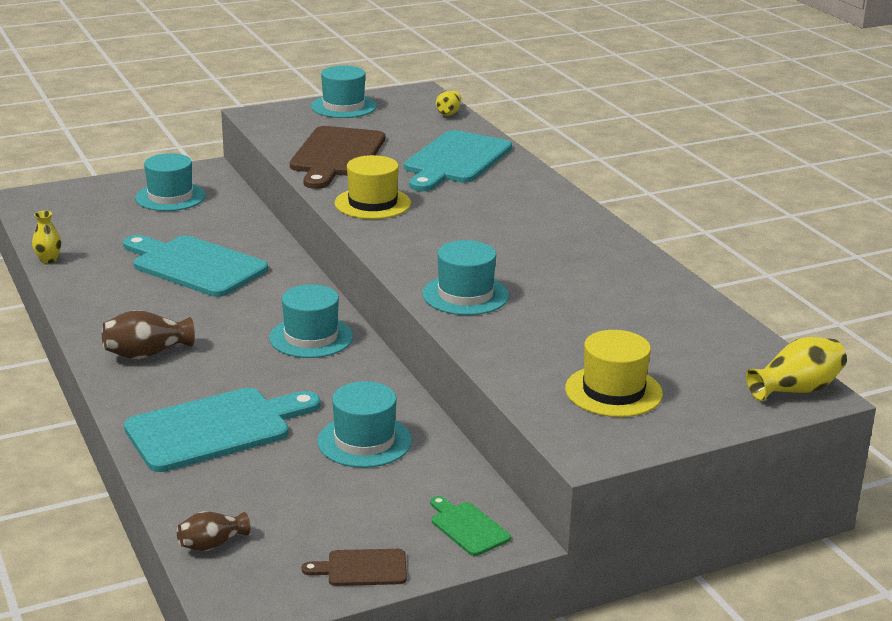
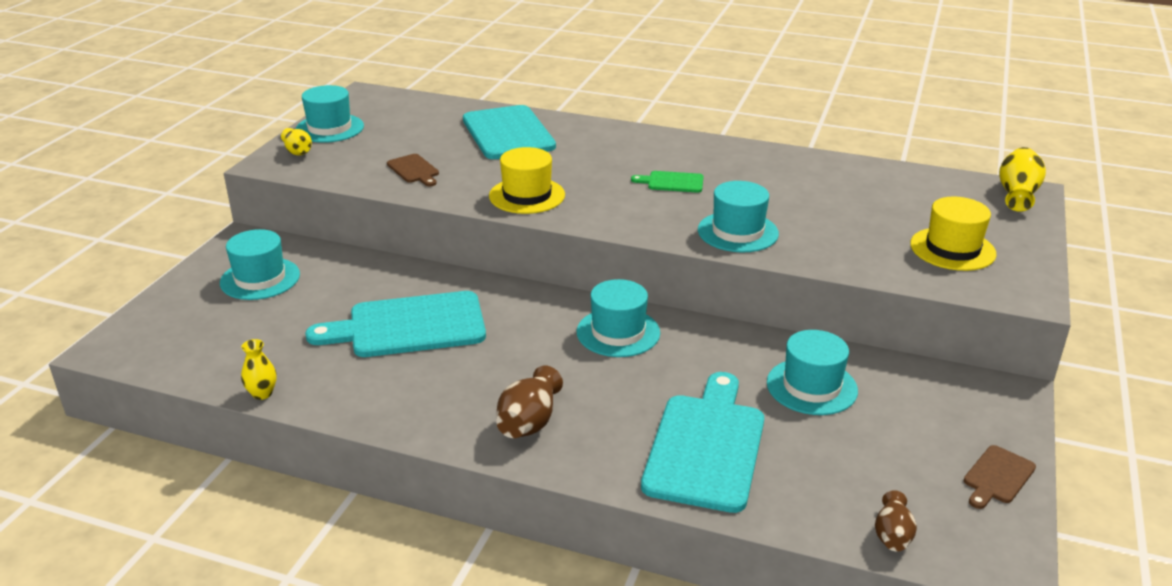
camera: 45 degrees left, 5 degrees up
brown cutting board [290,126,385,189] -> brown cutting board [387,154,439,186], size x0.46
green cutting board [430,496,511,556] -> green cutting board moved to [631,171,704,193]
yellow vase [436,91,461,116] -> yellow vase moved to [281,128,312,156]

